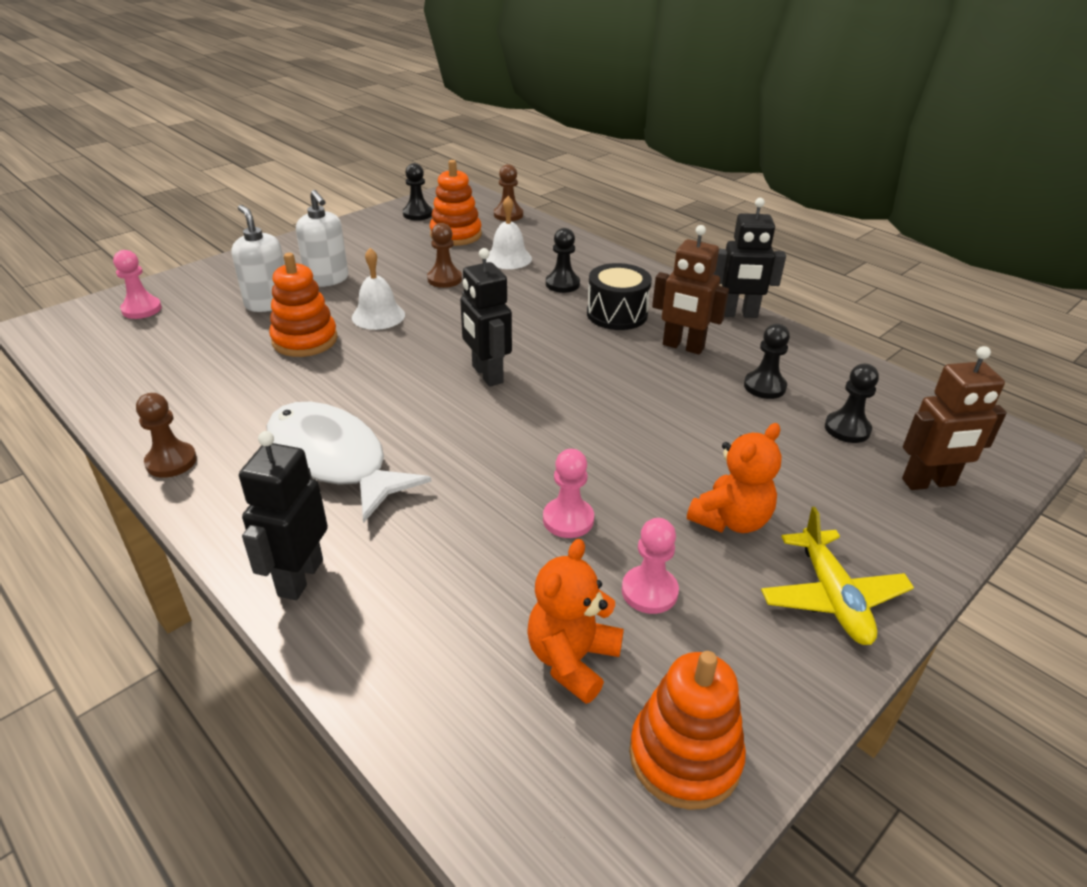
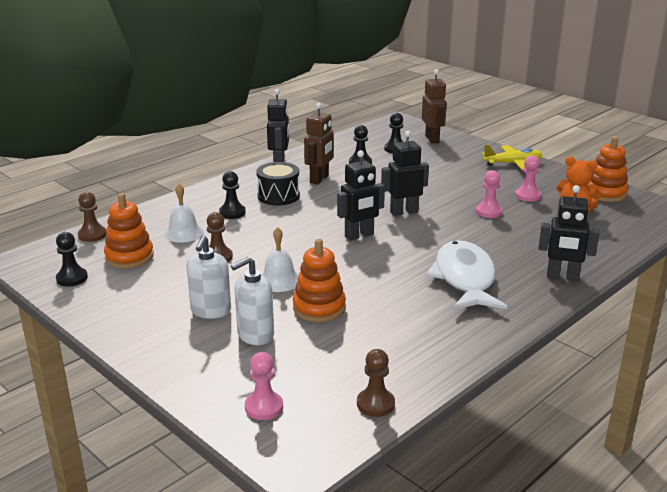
camera: 90 degrees left, 10 degrees down
brown pawn [136,393,197,478] -> brown pawn moved to [357,349,395,417]
white fish [266,402,431,523] -> white fish turned 135 degrees clockwise [426,240,507,310]
white soap dispenser [296,190,348,287] -> white soap dispenser turned 135 degrees clockwise [186,236,231,319]
orange teddy bear [687,423,782,533] -> none
none -> black robot [381,131,429,216]

